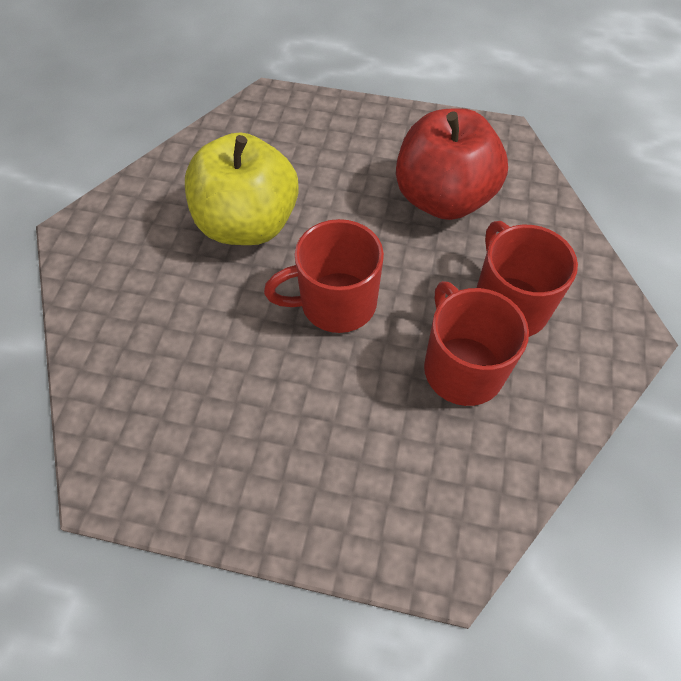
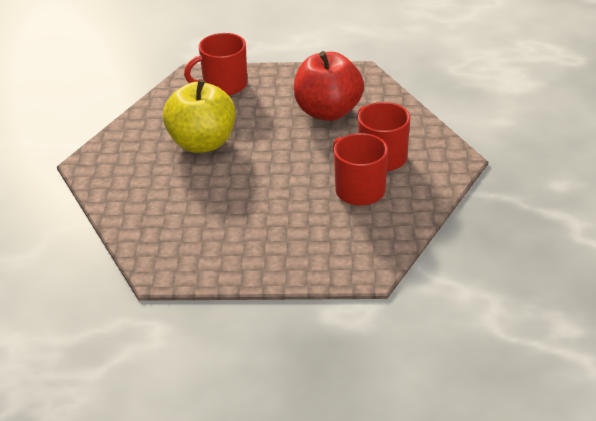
camera: 10 degrees left, 20 degrees down
red mug [264,219,384,333] -> red mug moved to [184,33,247,95]

